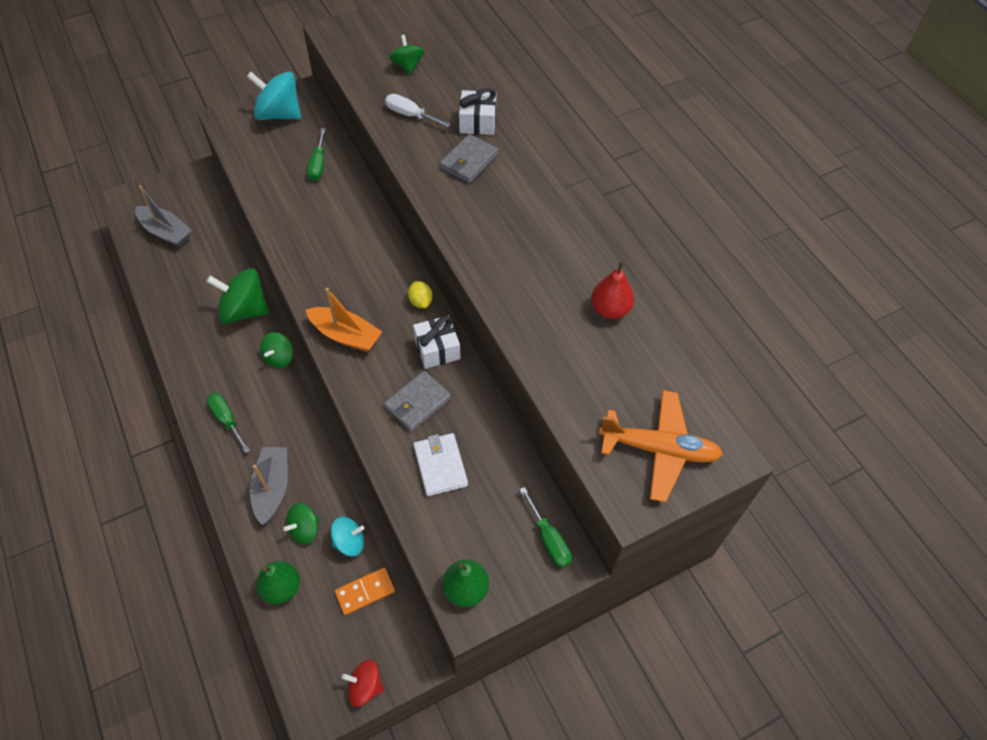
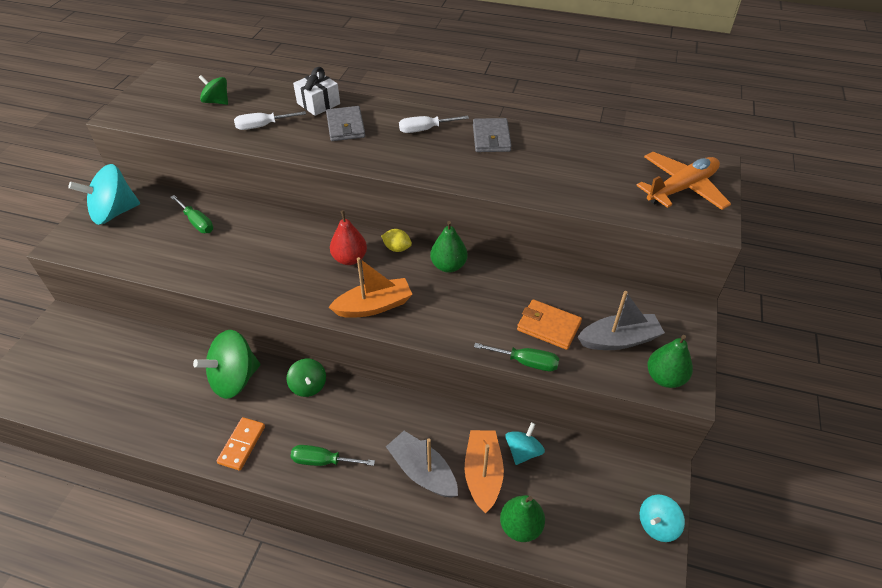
camera: 45 degrees left, 10 degrees down
grey boat [135,186,192,247] -> grey boat moved to [578,291,665,350]
green spinning top [283,503,319,545] -> orange boat [465,430,504,513]
orange domino [335,567,395,615] -> orange domino moved to [217,417,265,471]
red spinning top [342,660,384,707] -> turquoise spinning top [639,495,685,542]
grey wallet [384,371,451,432] -> grey wallet moved to [473,118,512,152]
white gift [413,315,461,369] -> green pear [430,221,468,273]
white wallet [413,433,468,496] -> orange wallet [517,299,582,350]
green screwdriver [519,487,572,568] -> green screwdriver moved to [474,343,559,371]
red pear [591,261,634,319] -> red pear moved to [330,210,367,265]
none -> white screwdriver [399,116,469,133]

